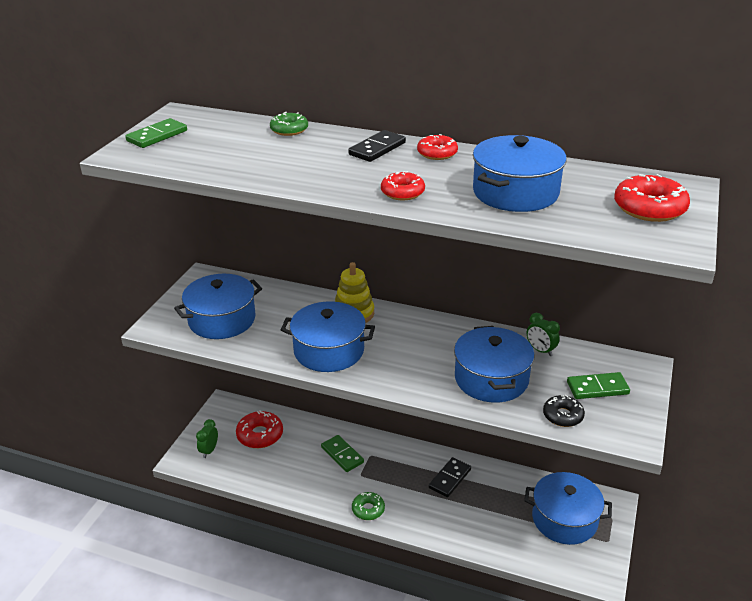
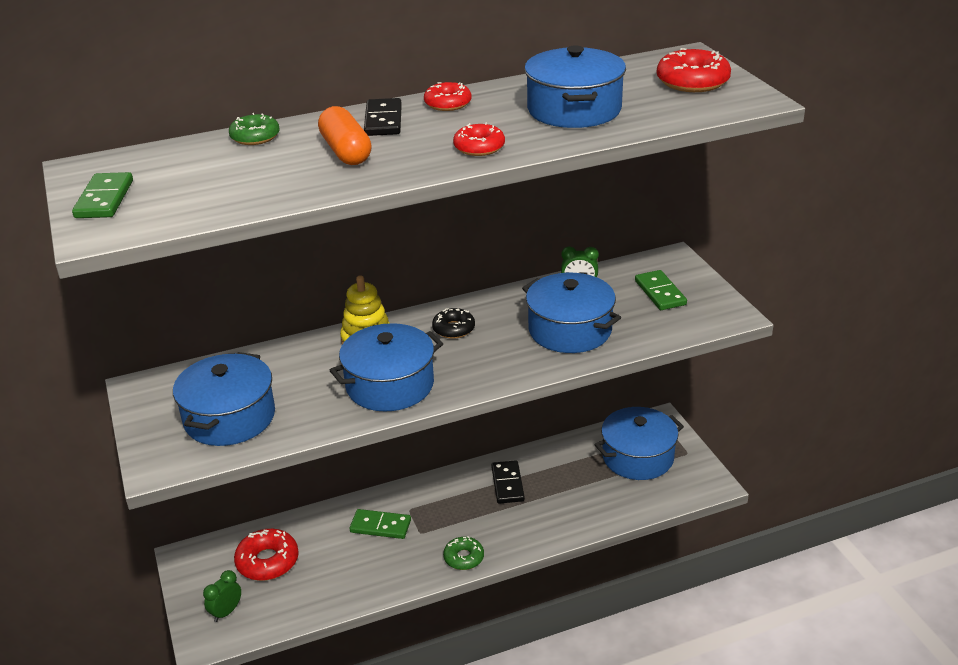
camera: 40 degrees left, 0 degrees up
green clock [196,419,218,458] -> green clock turned 60 degrees clockwise [203,570,241,622]
black donut [543,395,585,427] -> black donut moved to [432,308,475,339]
green domino [567,372,630,399] -> green domino turned 60 degrees counterclockwise [635,270,687,310]
none -> orange capsule [318,106,372,165]

